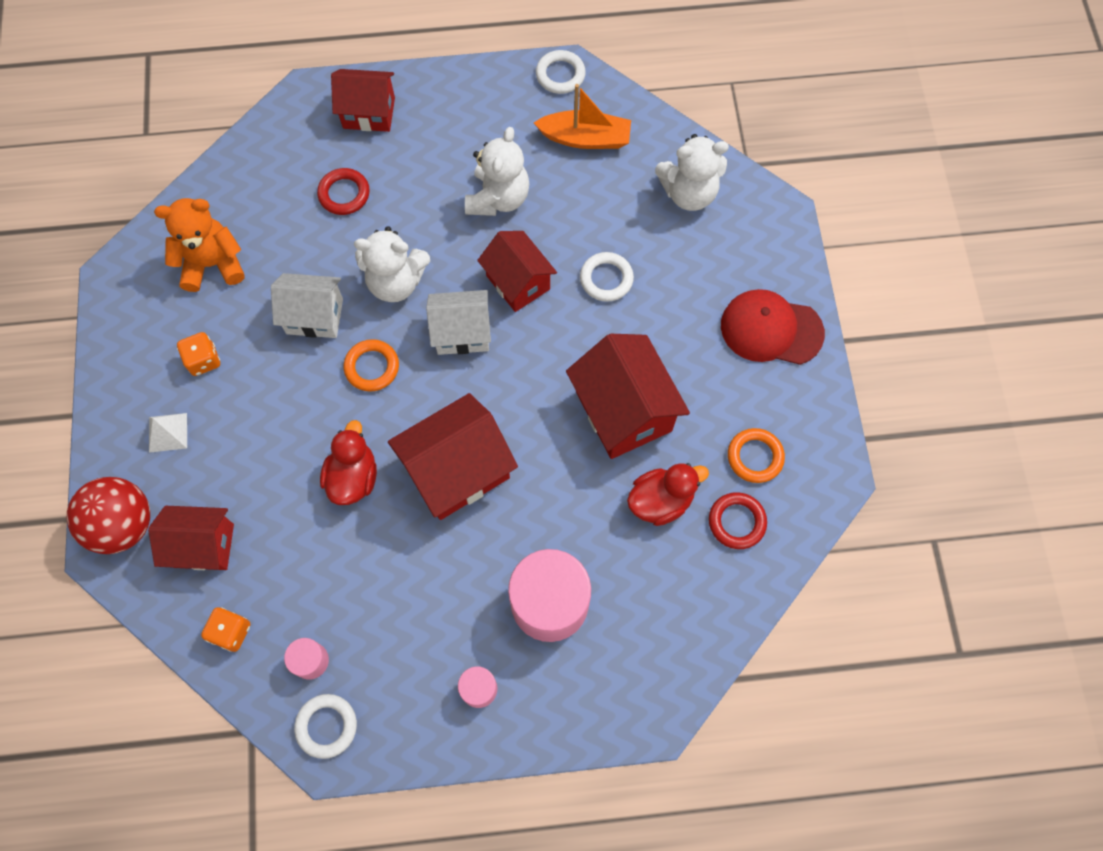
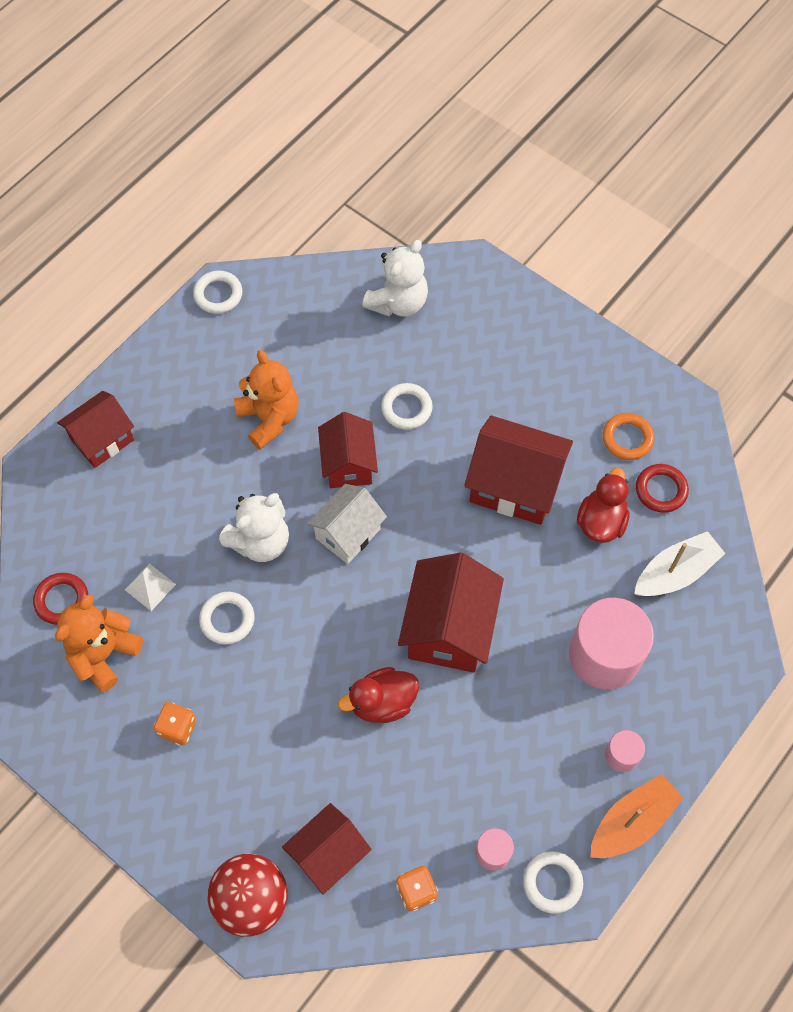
camera: 45 degrees left, 5 degrees down
white pyramid [149,413,187,453] -> white pyramid moved to [125,563,176,611]
white house [271,273,343,338] -> white ring [199,592,254,645]
red ring [317,168,370,215] -> red ring moved to [33,573,88,625]
red duck [320,420,377,505] -> red duck turned 75 degrees counterclockwise [338,667,419,723]
orange ring [344,339,399,392] -> none
white teddy bear [465,127,529,216] -> orange teddy bear [234,350,298,449]
red house [477,231,557,312] -> red house turned 75 degrees clockwise [318,412,378,488]
orange boat [534,84,631,149] -> orange boat moved to [590,774,684,858]
red cap [721,289,825,365] -> none
none -> white boat [634,531,726,596]

